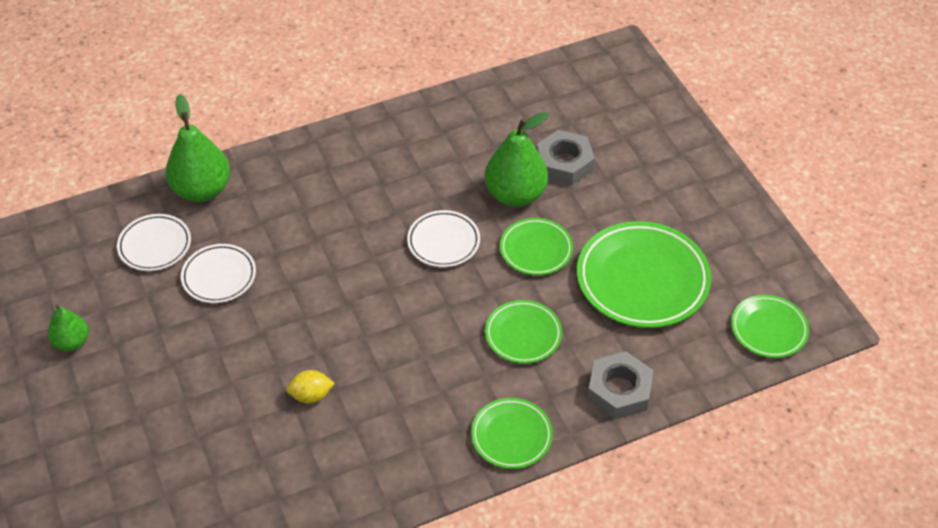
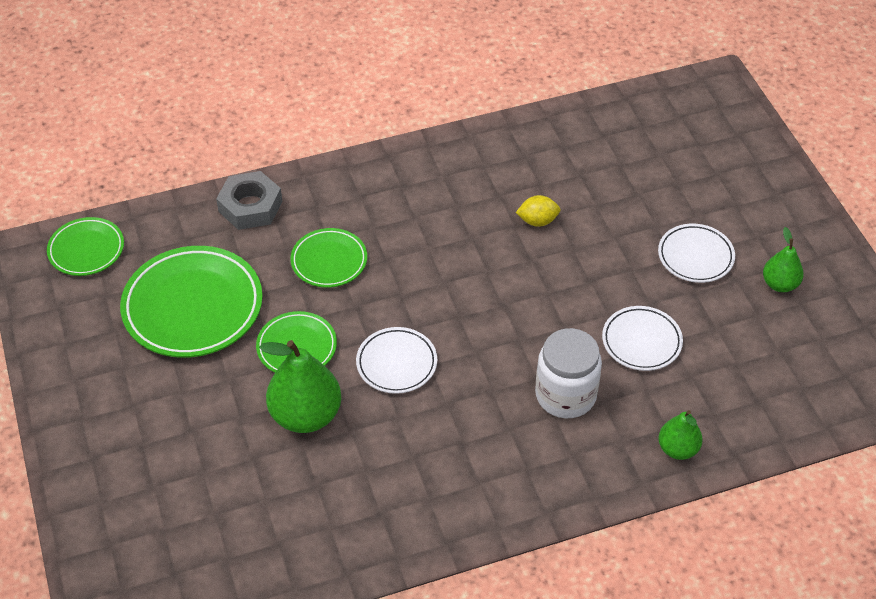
camera: 175 degrees left, 0 degrees up
white plate [117,214,191,271] -> white plate moved to [658,224,735,283]
green pear [166,94,230,202] -> green pear [658,410,703,460], size x0.57
green plate [471,398,553,469] -> none
grey nut [536,130,595,186] -> none
none -> white jar [535,328,602,418]

